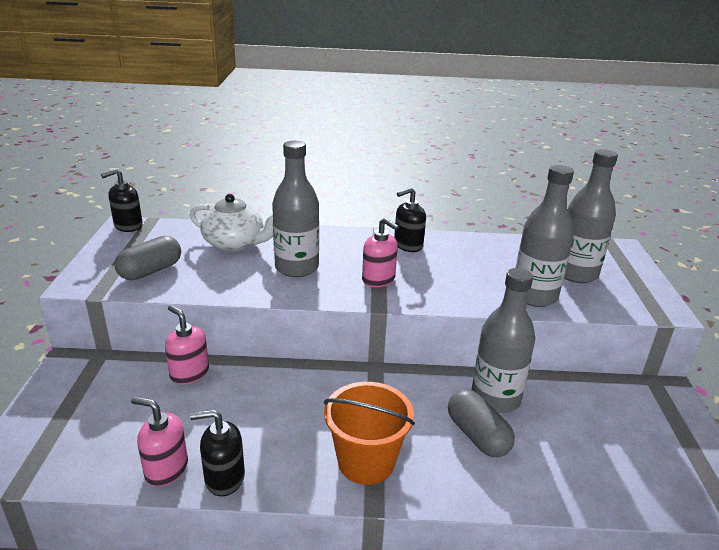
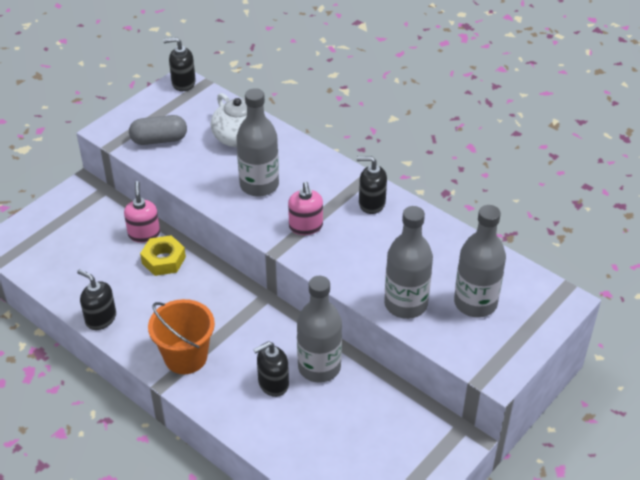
camera: 40 degrees right, 15 degrees up
pink soap dispenser [131,397,188,486] -> none
grey capsule [448,389,515,457] -> black soap dispenser [253,341,289,397]
none -> yellow nut [140,235,186,276]

